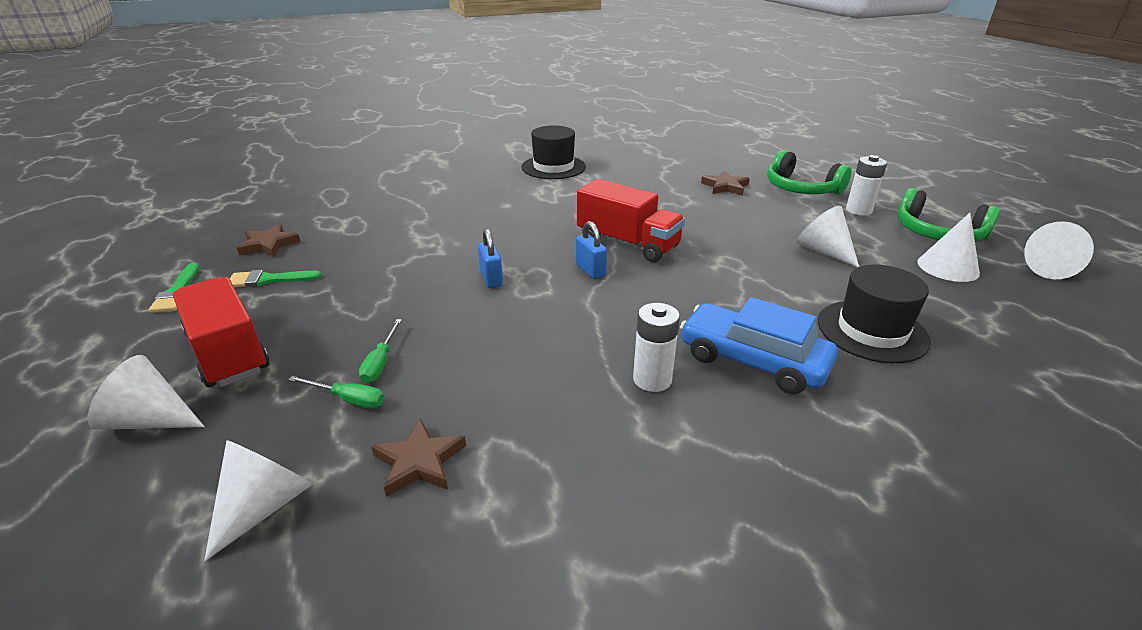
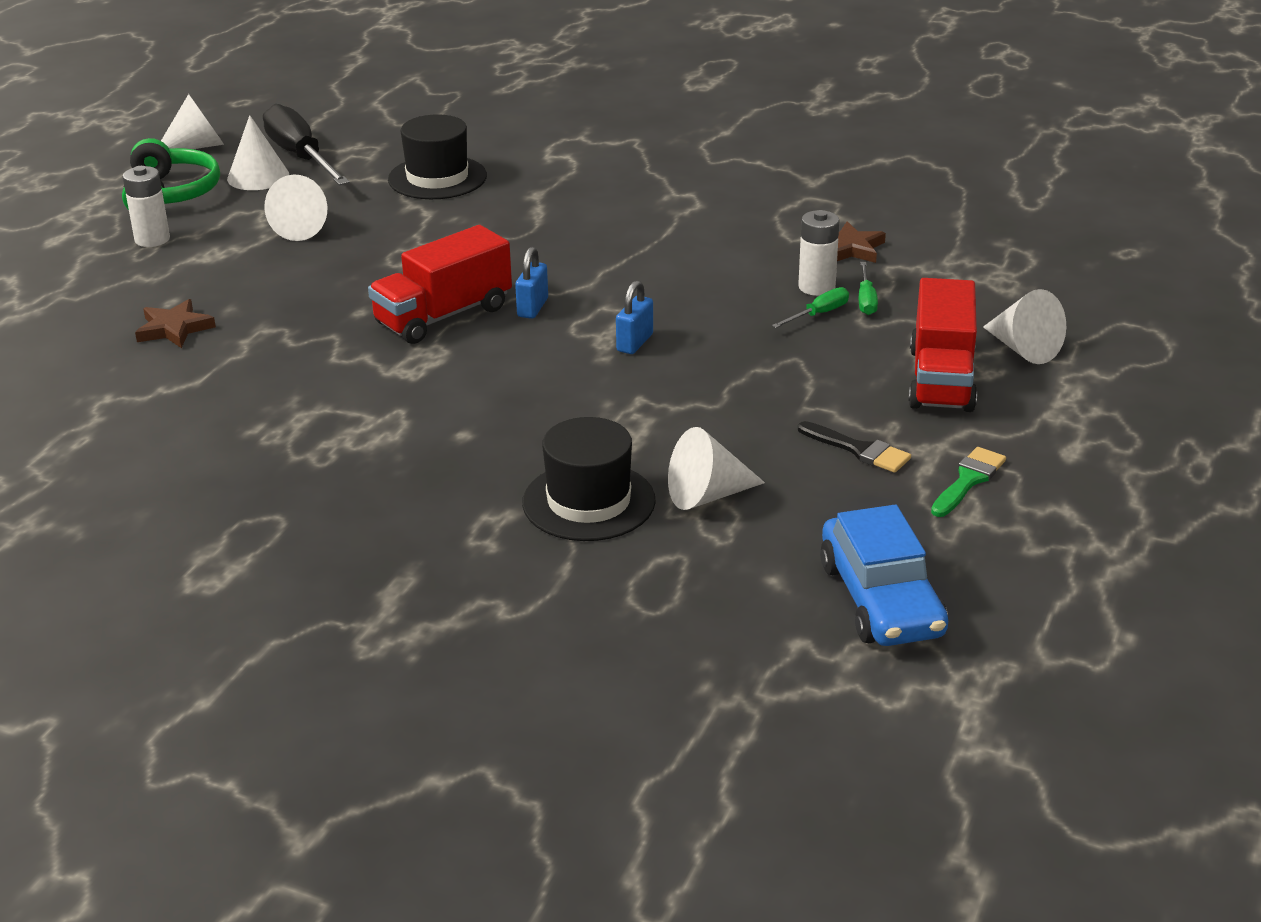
camera: 135 degrees left, 0 degrees up
white cone [204,440,313,561] -> white cone moved to [668,427,765,510]
green brush [230,270,322,287] -> black brush [798,421,911,473]
brown star [237,224,301,257] -> none
green screwdriver [288,376,384,408] -> green screwdriver turned 150 degrees counterclockwise [859,262,878,315]
black hat [521,126,586,179] -> black hat moved to [522,417,656,541]
red truck [577,179,685,262] -> red truck turned 120 degrees counterclockwise [368,225,512,344]
white battery [633,303,680,392] -> white battery moved to [798,210,839,296]
blue car [680,297,838,394] -> blue car moved to [820,505,948,646]
green headphones [767,150,851,195] -> none
none -> black screwdriver [263,104,350,186]

